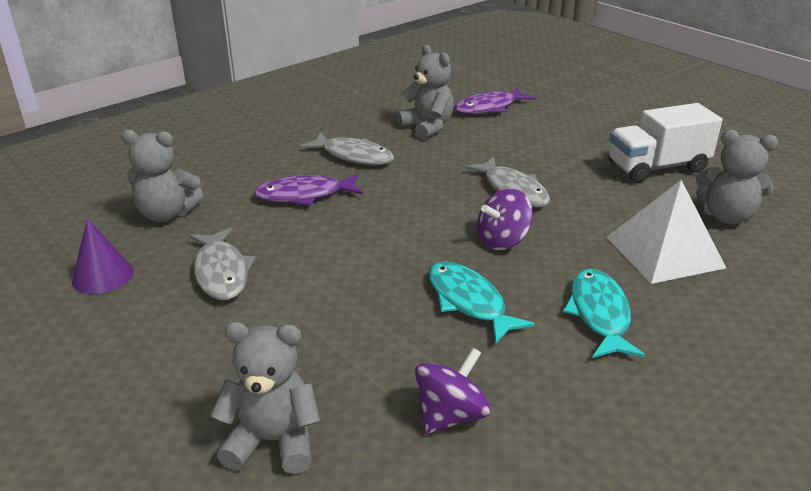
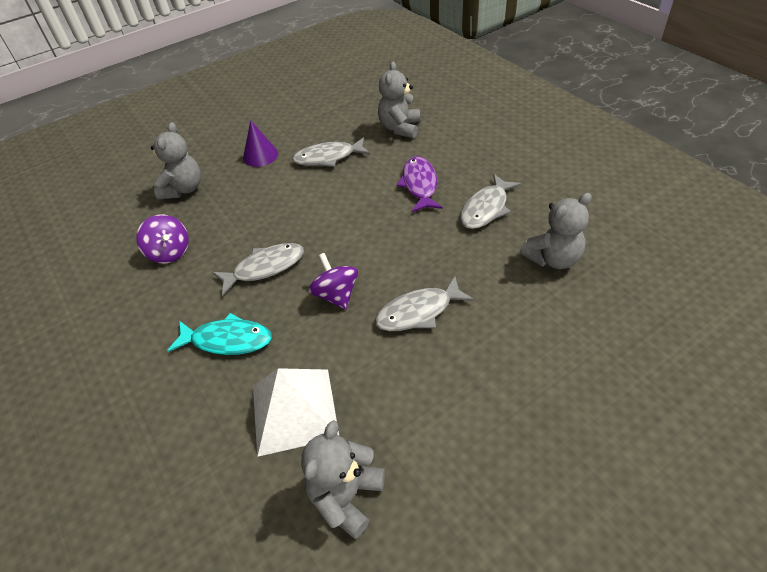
camera: 100 degrees right, 15 degrees up
purple cone [72,219,134,294] -> purple cone moved to [243,120,278,167]
turquoise fish [428,261,535,344] -> grey fish [212,243,304,296]
purple fish [454,87,535,114] -> none
white truck [609,103,723,183] -> none

